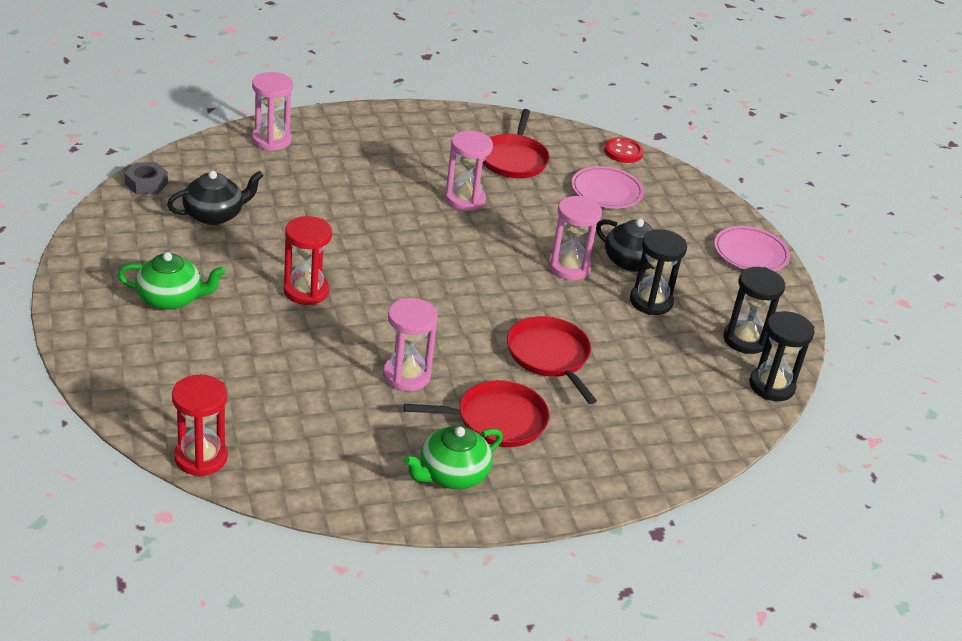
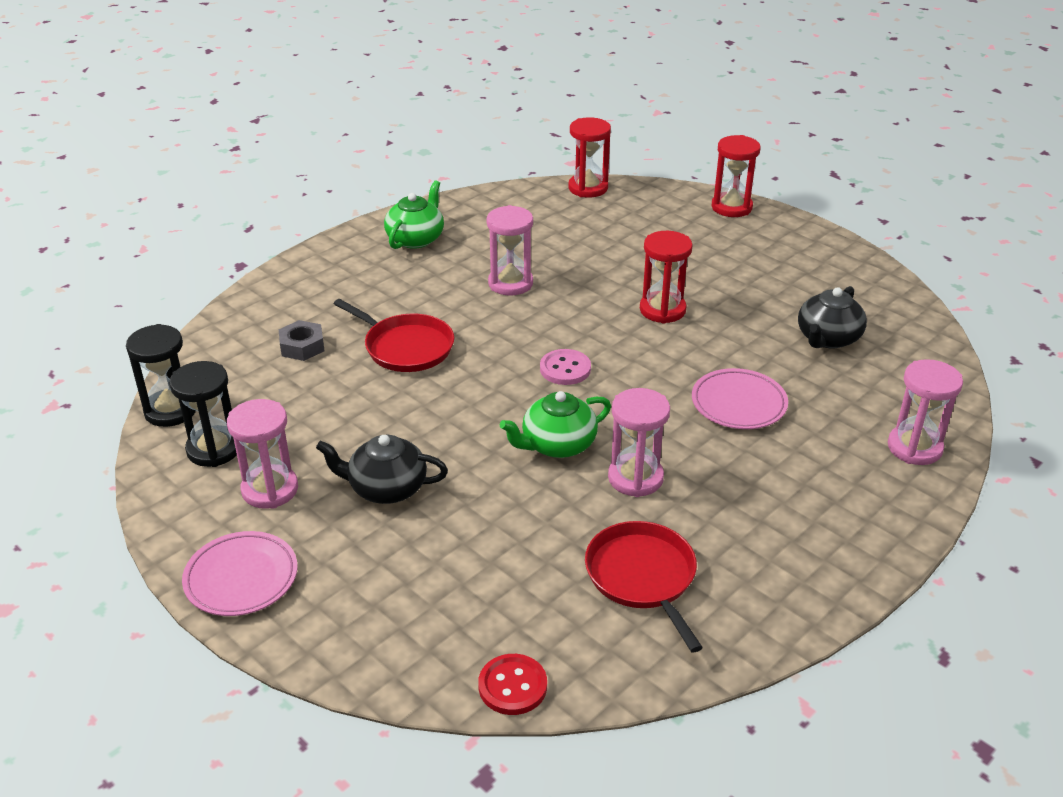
camera: 155 degrees right, 0 degrees up
green teapot [118,252,226,310] -> green teapot moved to [500,391,611,458]
grey nut [124,162,168,195] -> grey nut moved to [279,320,325,361]
red pan [404,380,550,447] -> none
pink hourglass [548,196,602,280] -> pink hourglass moved to [227,399,298,509]
pink plate [571,166,644,208] -> pink plate moved to [692,368,788,429]
black hourglass [630,230,687,315] -> none
none -> pink button [540,349,591,385]
none -> red hourglass [712,135,761,217]

